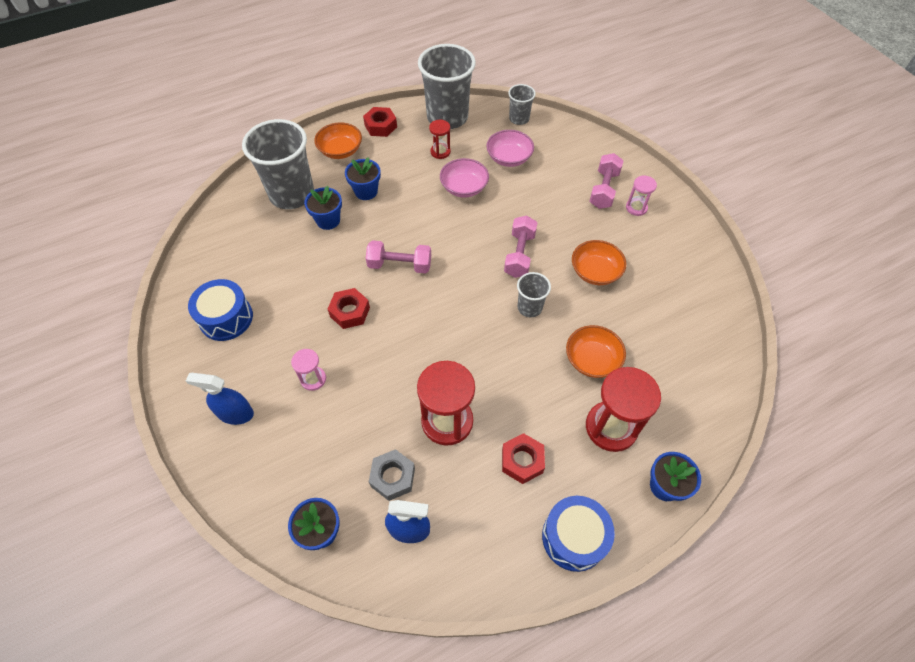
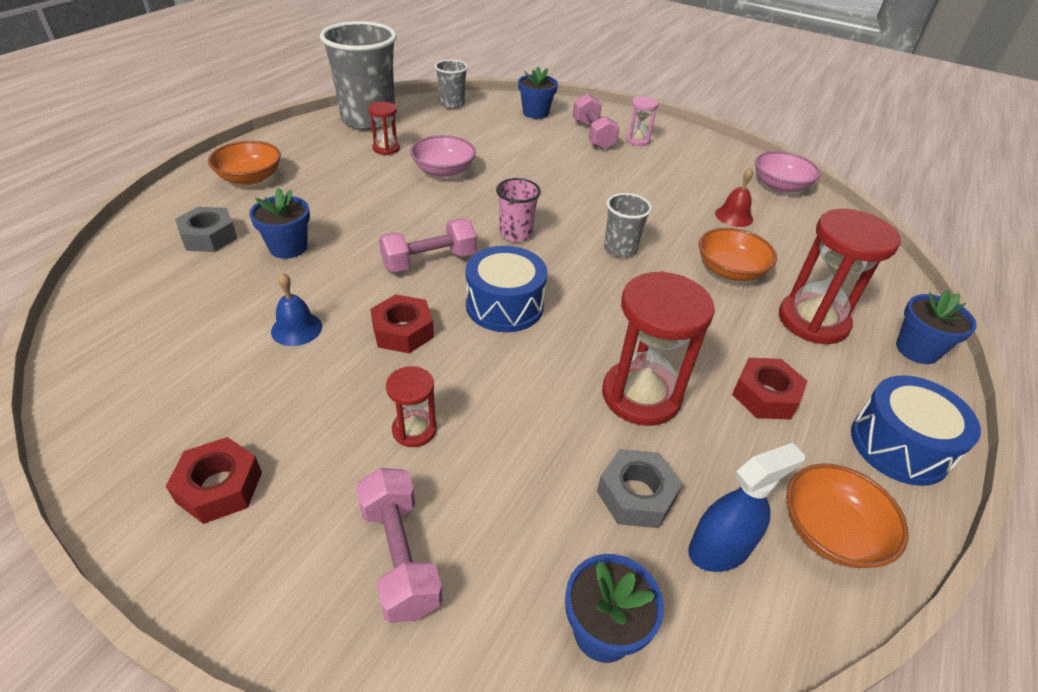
camera: 35 degrees left, 15 degrees down
blue spray bottle [186,373,254,425] -> none
blue drum [188,279,253,341] -> blue drum moved to [465,246,547,332]
grey cup [242,119,314,209] -> grey nut [175,206,238,252]
pink hourglass [291,349,326,391] -> red hourglass [386,366,437,447]
blue flower pot [345,157,381,200] -> blue flower pot moved to [518,67,558,119]
red nut [363,107,397,137] -> red nut moved to [166,437,262,524]
pink bowl [486,130,534,167] -> pink bowl moved to [755,151,821,193]
pink dumbbell [504,216,538,278] -> pink dumbbell moved to [356,468,442,623]
orange bowl [572,240,626,285] -> orange bowl moved to [786,463,909,568]
none -> blue bell [271,273,322,346]
none -> pink cup [496,178,541,242]
none -> red bell [715,167,753,227]

